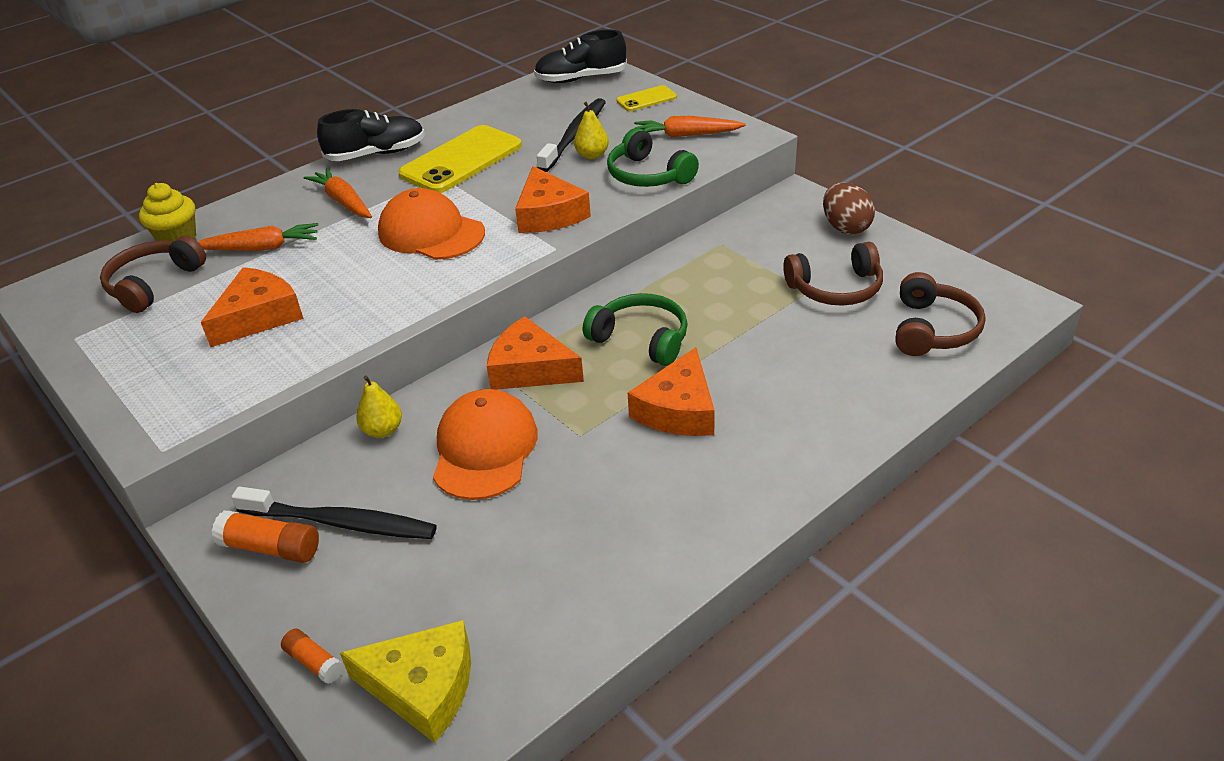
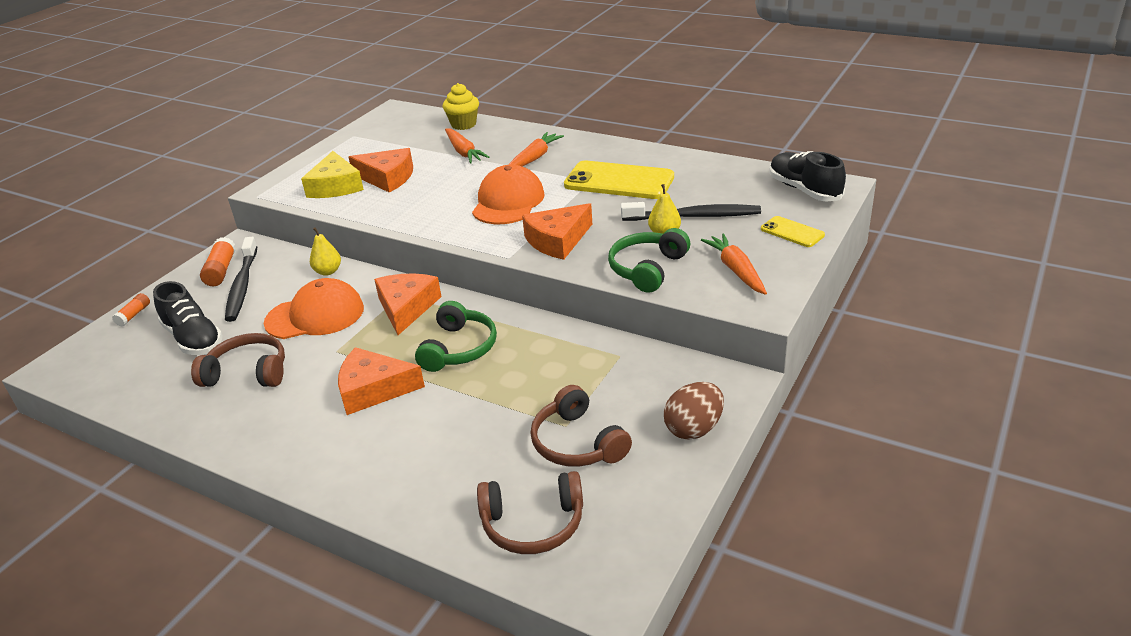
camera: 70 degrees right, 5 degrees down
brown headphones [100,236,206,313] -> brown headphones moved to [191,333,285,387]
black shoe [317,109,425,161] -> black shoe moved to [153,281,223,355]
yellow cheese [340,620,471,743] -> yellow cheese moved to [301,151,364,198]

